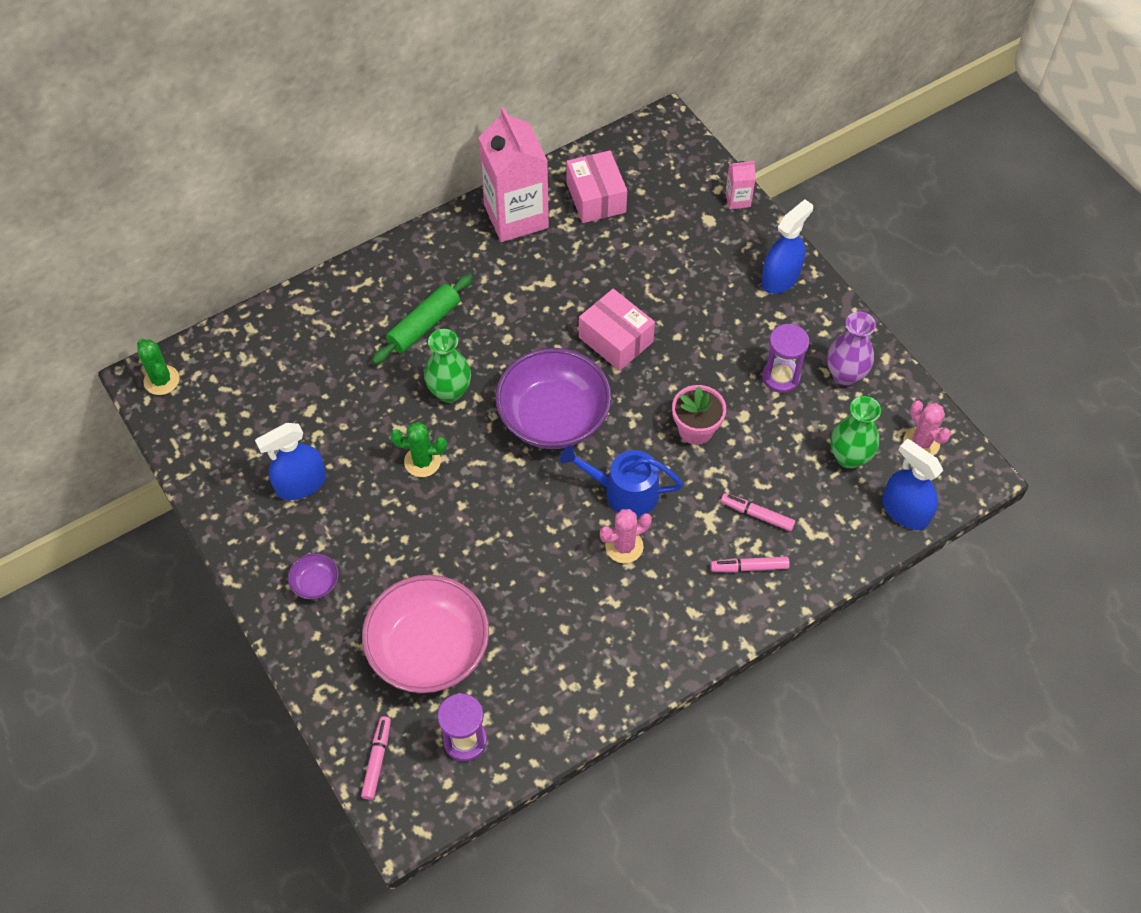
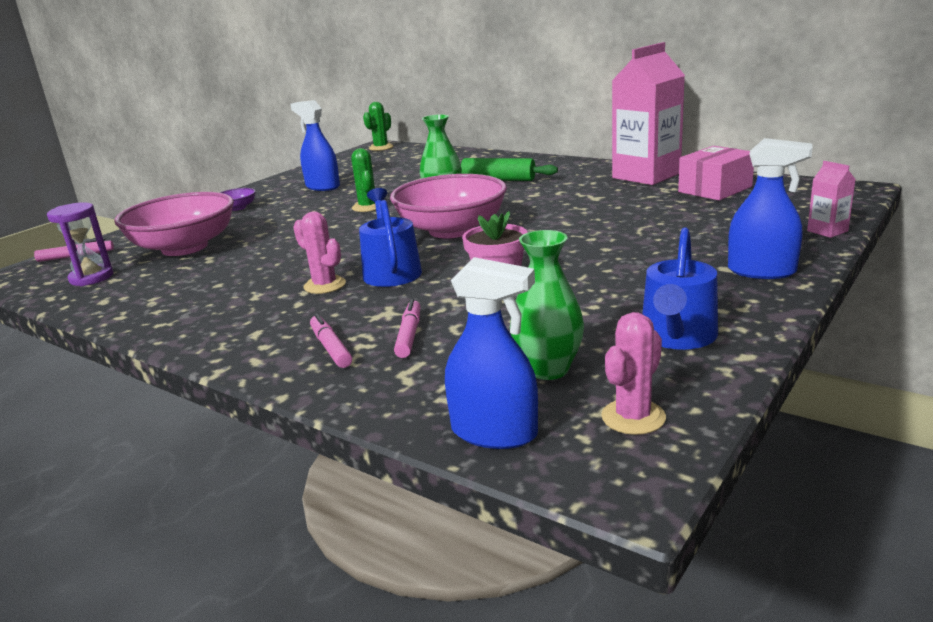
camera: 70 degrees right, 35 degrees down
purple bowl [495,348,612,449] -> pink bowl [390,174,507,238]
pink box [579,289,655,371] -> none
purple hourglass [762,323,809,393] -> none
purple vase [827,312,876,386] -> blue watering can [642,228,718,350]
blue spray bottle [882,439,943,530] -> blue spray bottle turned 90 degrees clockwise [445,257,538,449]

